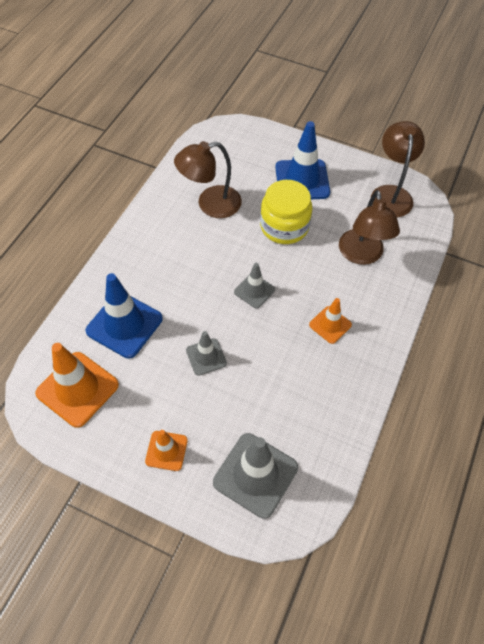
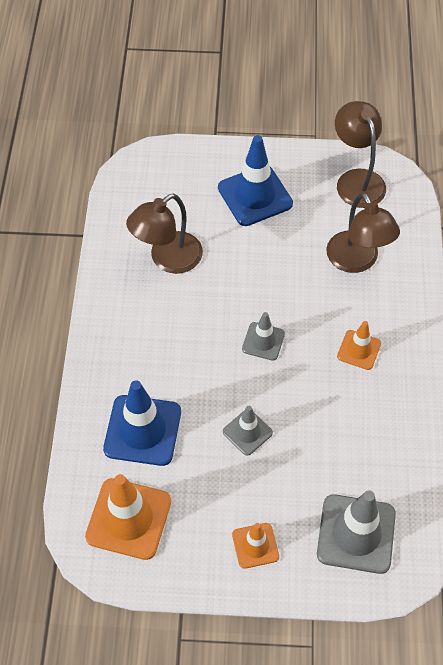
camera: 20 degrees left, 0 degrees up
yellow jar [260,180,312,244] -> none

